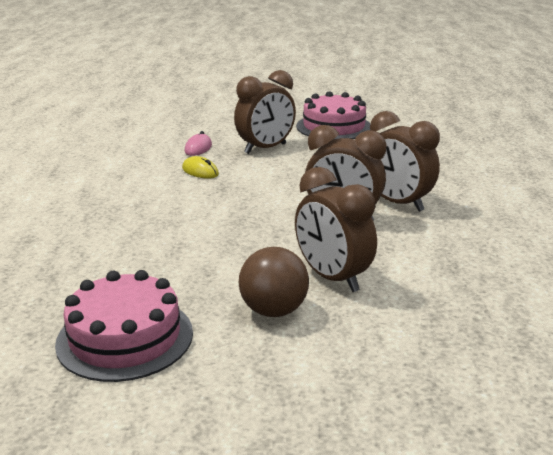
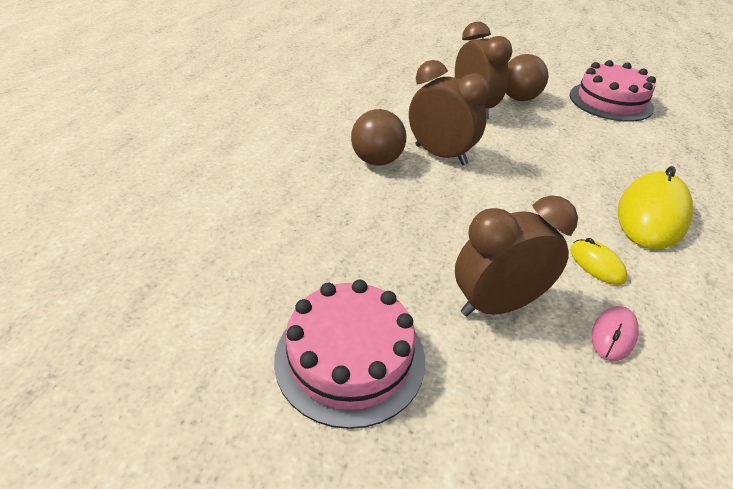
camera: 165 degrees left, 15 degrees up
brown clock [370,111,440,212] -> brown ball [351,109,406,165]
none -> yellow mouse [618,166,693,250]

